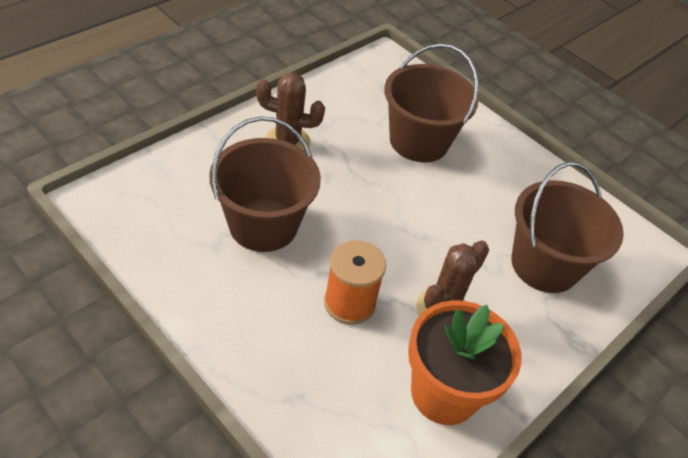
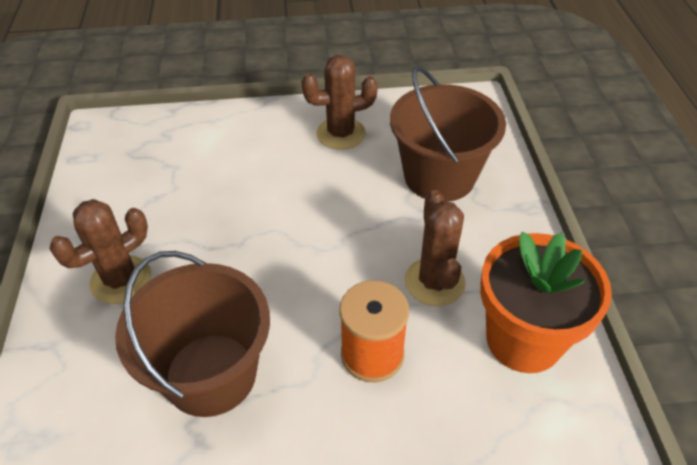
camera: 45 degrees left, 0 degrees up
brown bucket [384,43,479,162] -> none
none -> brown cactus [301,55,378,150]

